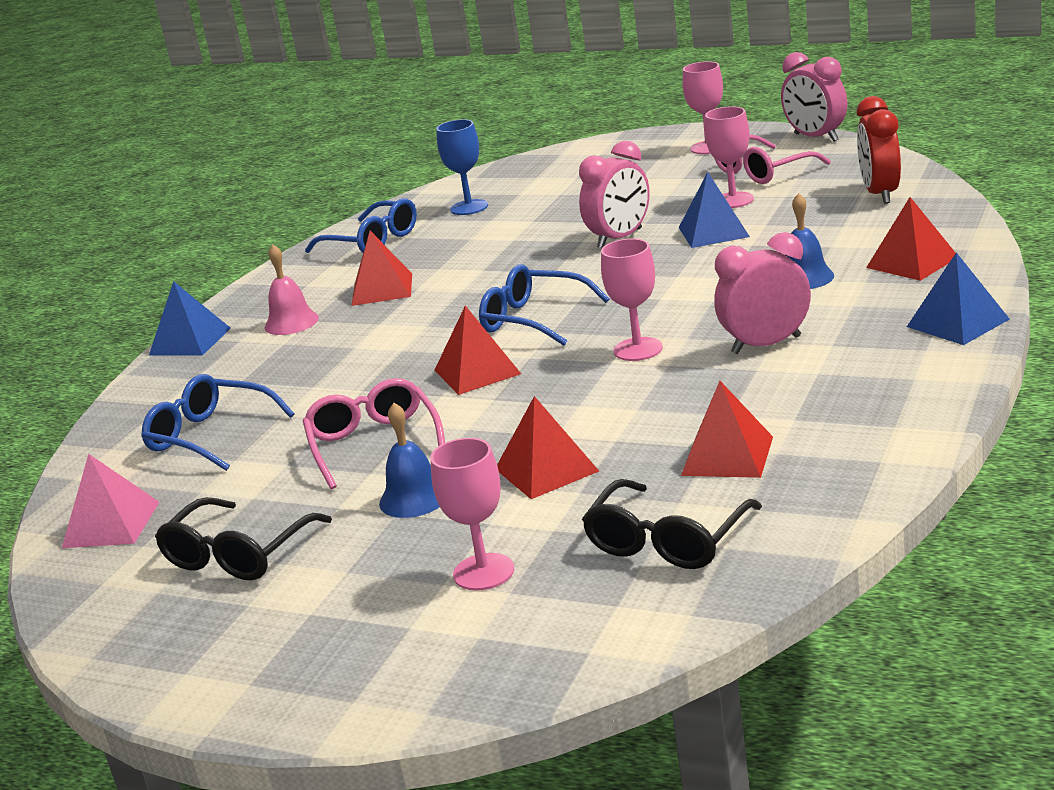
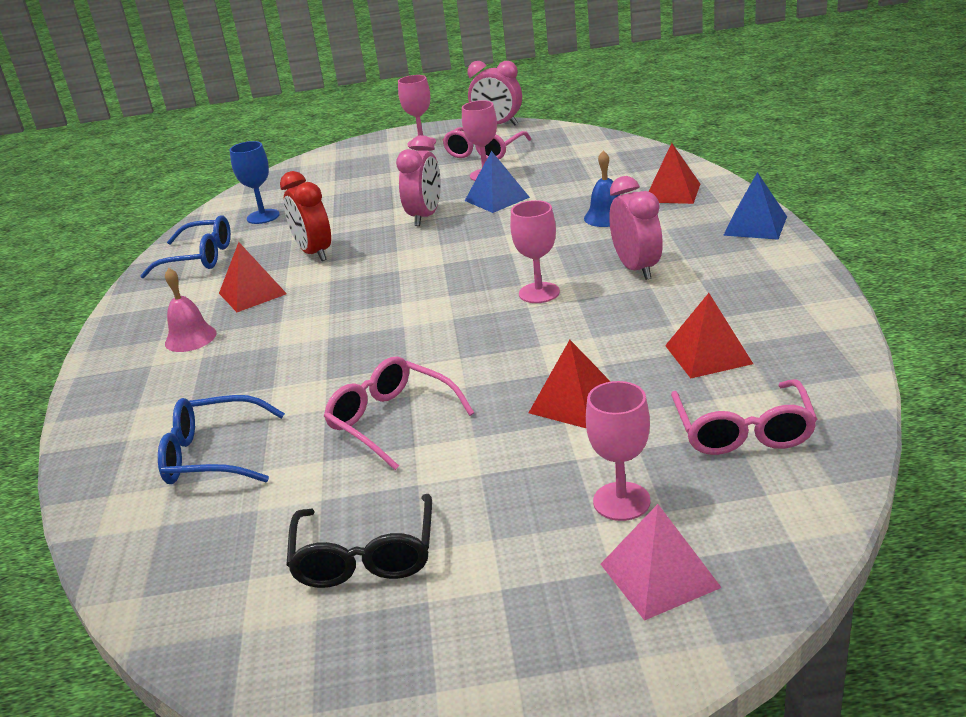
camera: 30 degrees left, 5 degrees up
pink pyramid [62,454,159,548] -> pink pyramid moved to [601,504,722,621]
blue pyramid [149,281,231,356] -> none
blue bell [379,403,440,518] -> none
red pyramid [434,306,521,395] -> none
blue glasses [479,264,610,346] -> none
black glasses [582,479,762,569] -> pink glasses [671,379,817,455]
pink clock [714,232,811,354] -> pink clock turned 120 degrees clockwise [609,176,663,280]
red clock [857,96,901,204] -> red clock moved to [280,171,331,261]

